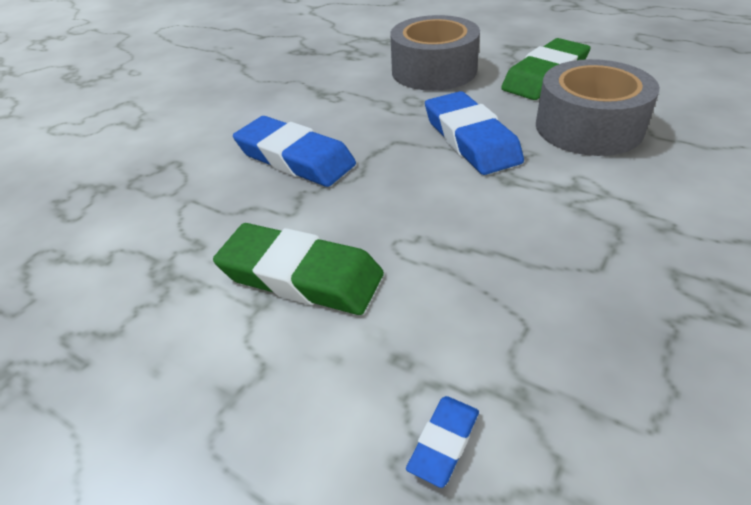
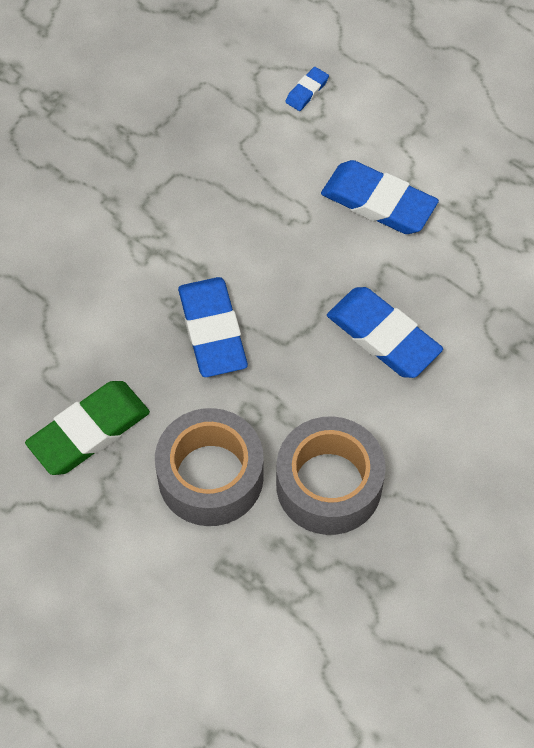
camera: 175 degrees left, 20 degrees up
green eraser [213,223,384,315] -> blue eraser [321,160,439,234]
grey tape [536,59,660,156] -> grey tape moved to [276,416,386,535]

